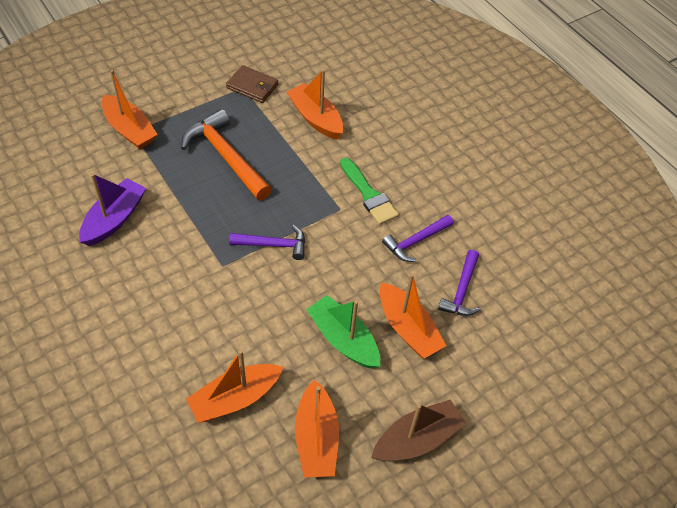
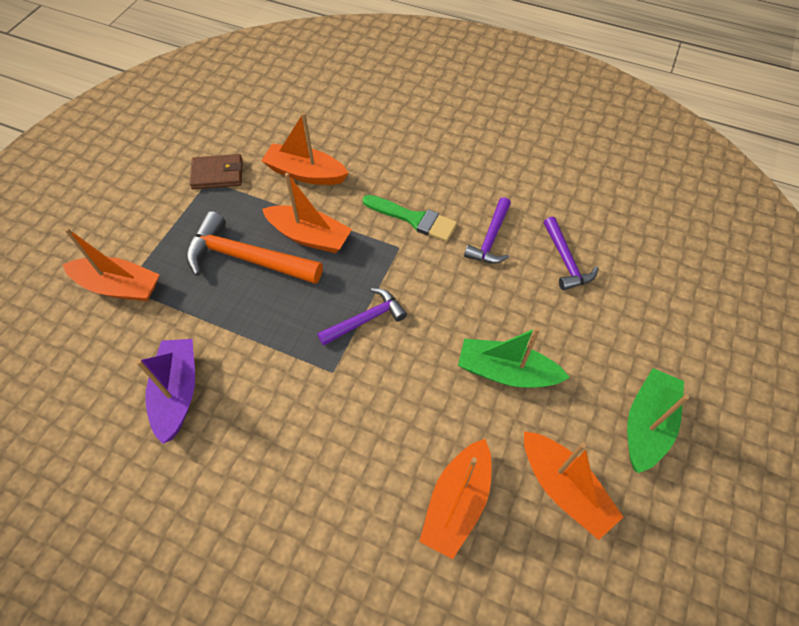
camera: 30 degrees left, 5 degrees up
brown boat [372,400,466,461] -> green boat [627,368,689,473]
orange boat [380,273,446,359] -> orange boat moved to [262,173,352,253]

